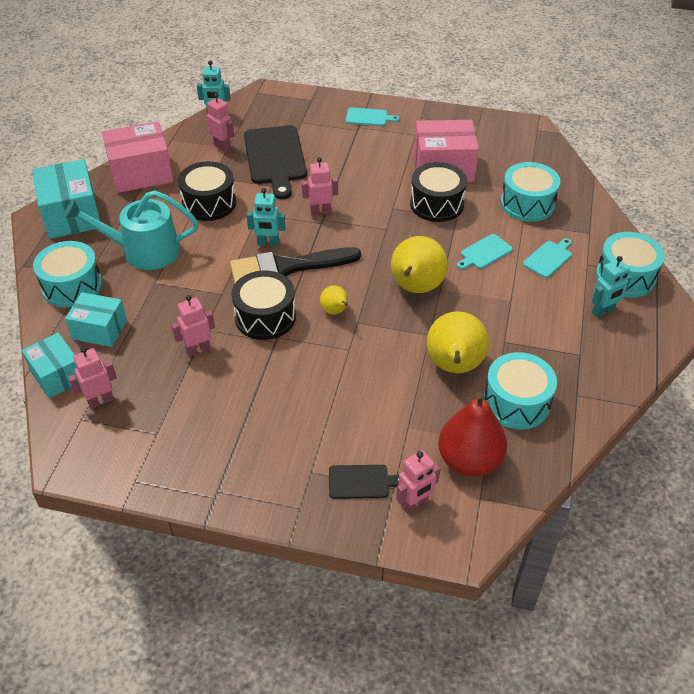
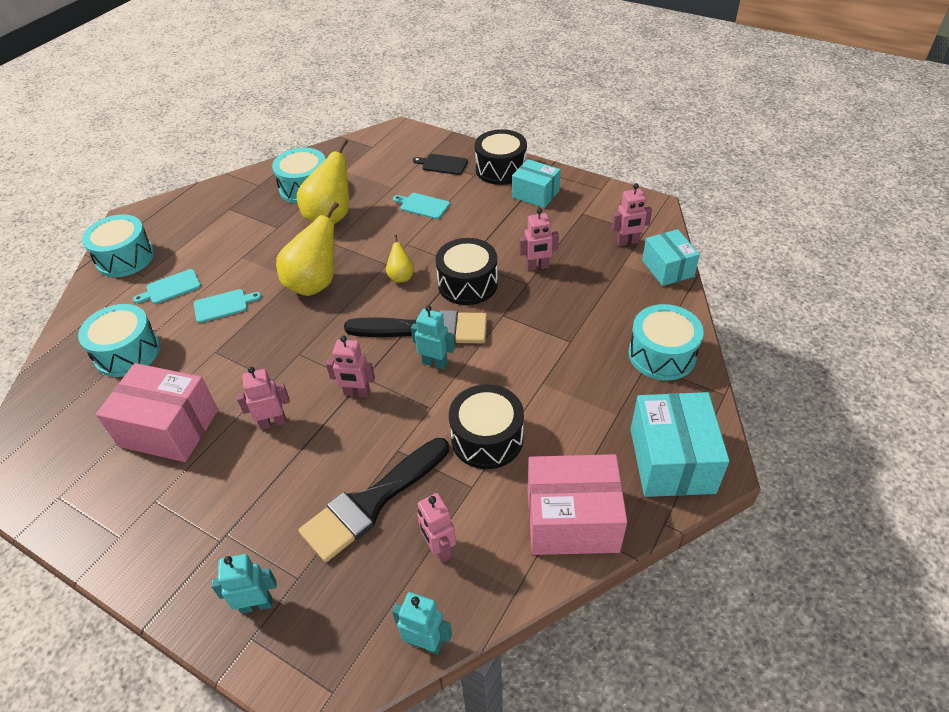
camera: 160 degrees left, 0 degrees up
turquoise watering can [64,190,199,270] -> none
turquoise box [65,292,127,347] -> turquoise box moved to [512,159,561,208]
black cutting board [244,125,307,199] -> black brush [299,438,449,562]
turquoise cutting board [346,107,399,126] -> turquoise cutting board moved to [393,193,450,219]
pink robot [396,450,440,513] -> pink robot moved to [237,367,290,430]
black drum [410,162,467,222] -> black drum moved to [475,129,527,185]
red pear [438,392,507,477] -> none
turquoise robot [592,256,631,318] -> turquoise robot moved to [211,554,277,614]

